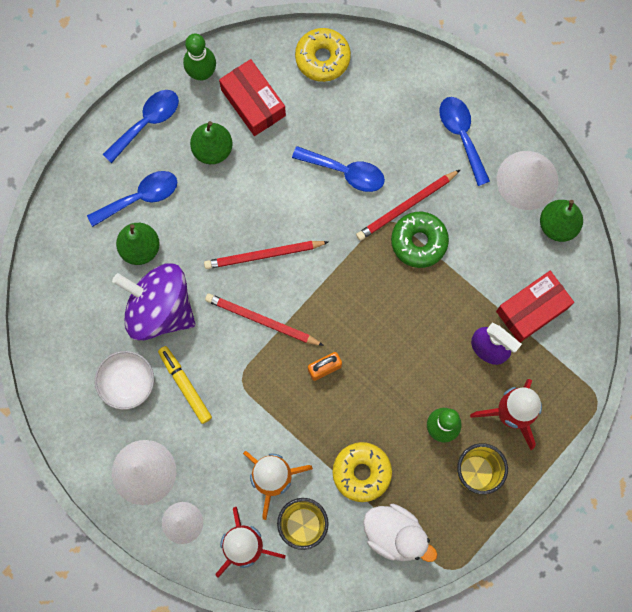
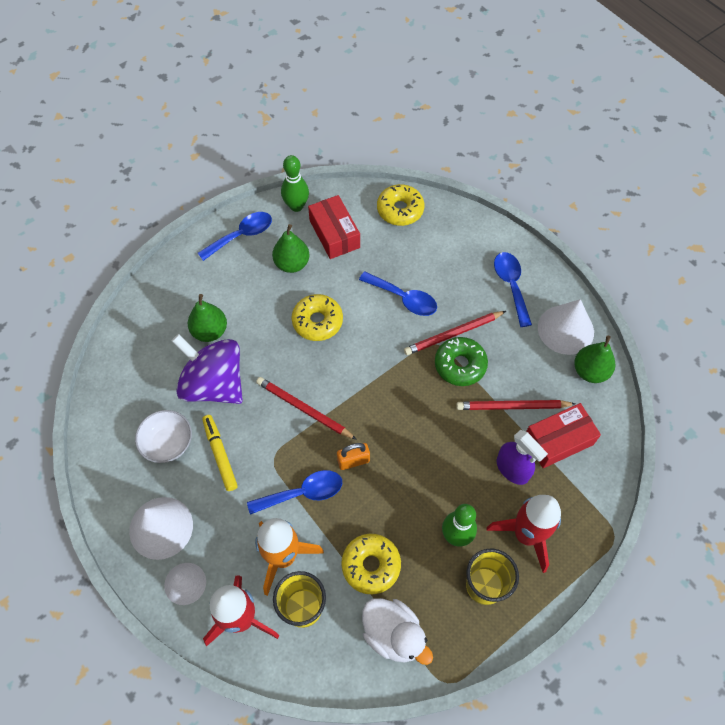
camera: 10 degrees right, 15 degrees down
blue spoon [87,171,177,227] -> blue spoon moved to [247,470,342,515]
red pencil [204,241,328,269] -> red pencil moved to [456,400,575,410]
none -> yellow donut [292,294,343,341]

